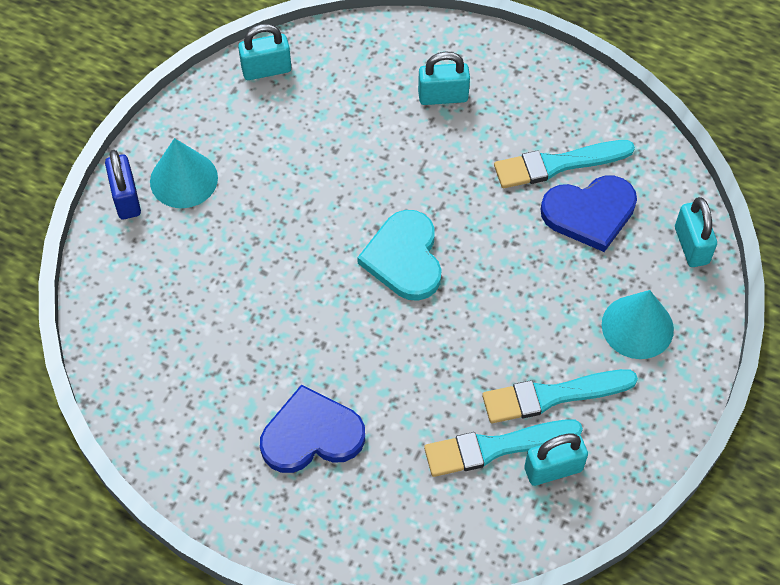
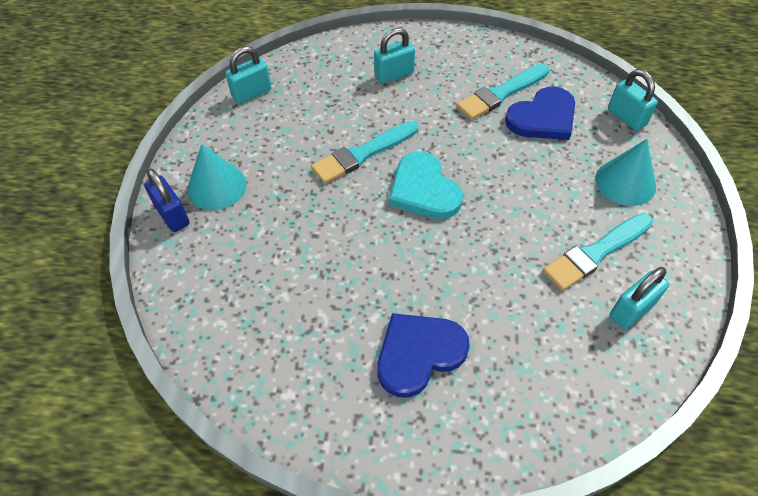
camera: 20 degrees left, 5 degrees down
turquoise brush [424,419,583,477] -> turquoise brush moved to [311,121,418,184]

